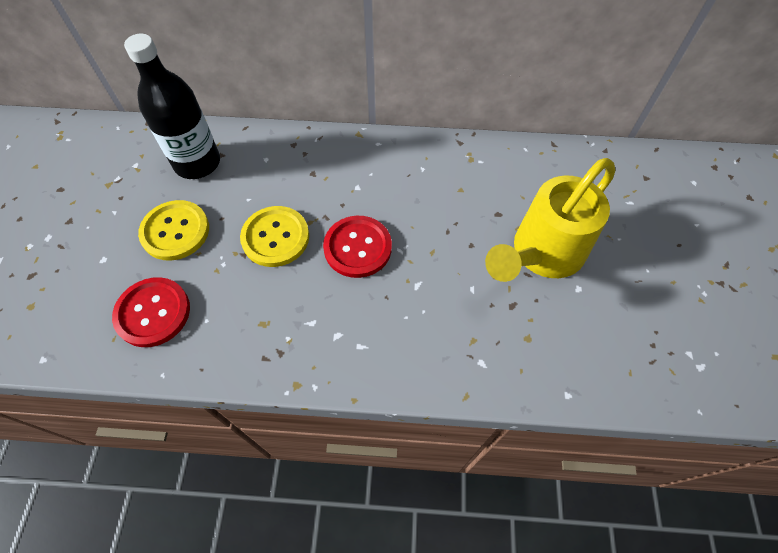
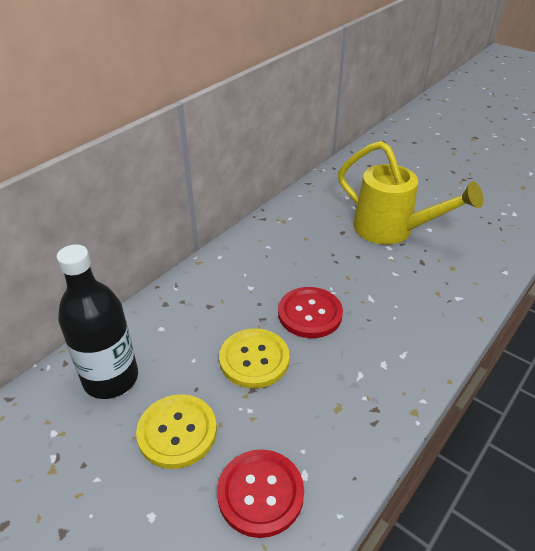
camera: 55 degrees left, 20 degrees down
yellow watering can [485,158,615,282] -> yellow watering can turned 45 degrees counterclockwise [338,141,483,244]

